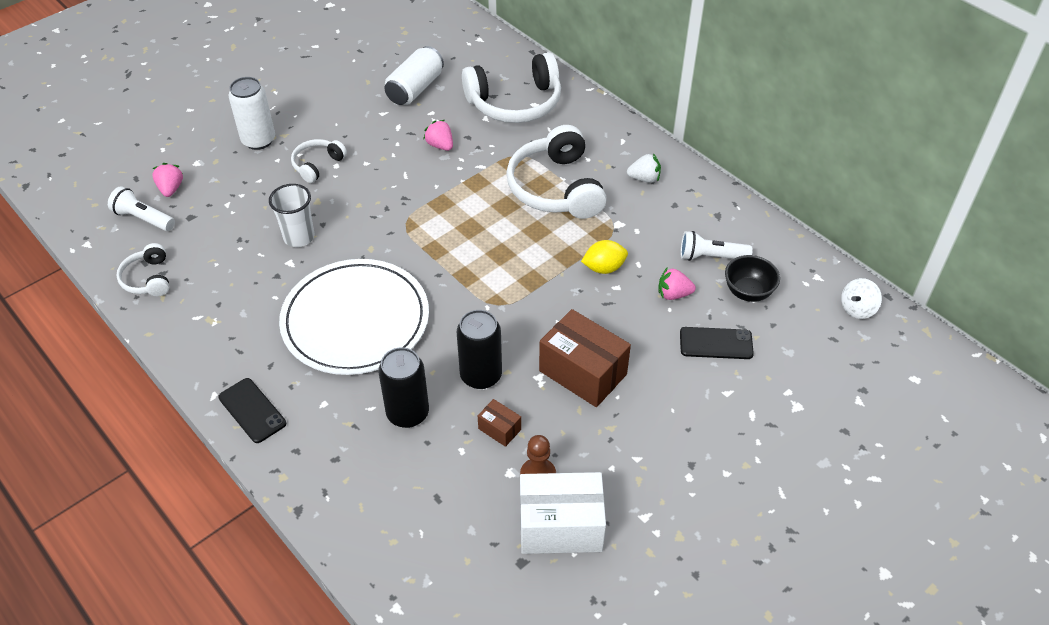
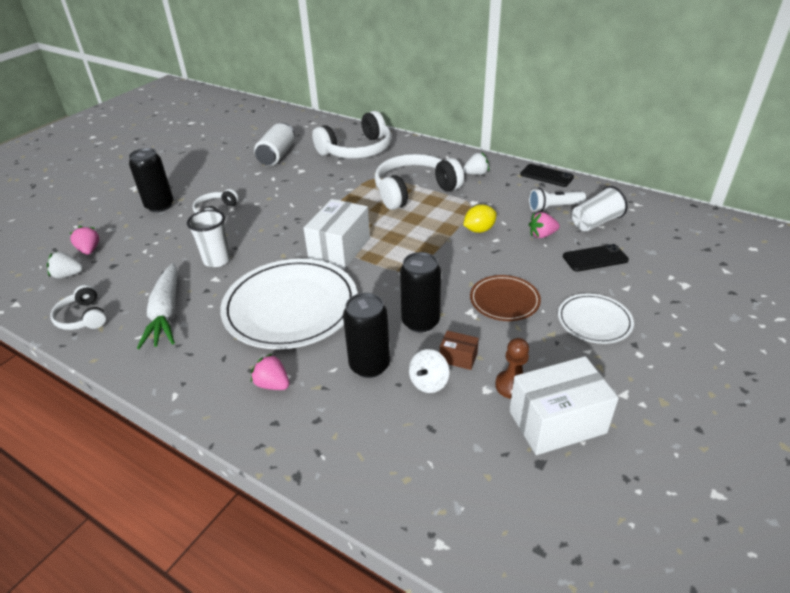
camera: 15 degrees left, 10 degrees down
white flashlight [108,186,175,231] -> white strawberry [47,251,83,279]
black phone [218,378,286,443] -> black phone moved to [520,164,574,187]
white can [228,77,275,150] -> black can [129,148,174,212]
pink strawberry [423,120,453,151] -> pink strawberry moved to [251,354,290,390]
white headphones [506,125,607,219] -> white headphones turned 90 degrees clockwise [375,154,464,210]
brown box [539,309,631,407] -> brown plate [470,275,541,321]
black bowl [725,255,780,302] -> white cup [572,186,628,231]
white spinning top [841,278,882,319] -> white spinning top moved to [409,349,449,393]
none -> white carrot [137,263,178,349]
none -> white box [304,199,370,269]
none -> white plate [558,294,634,344]

